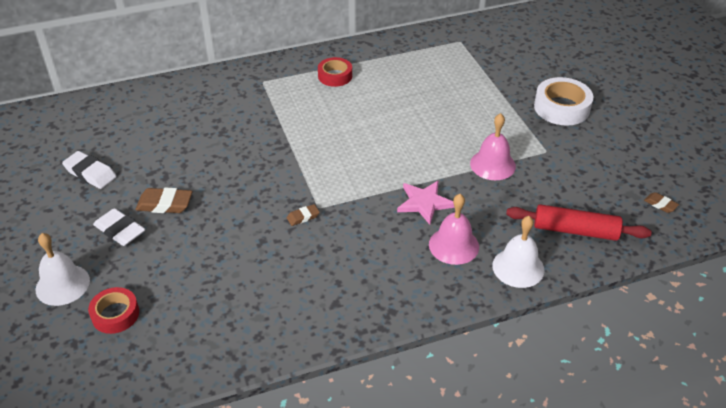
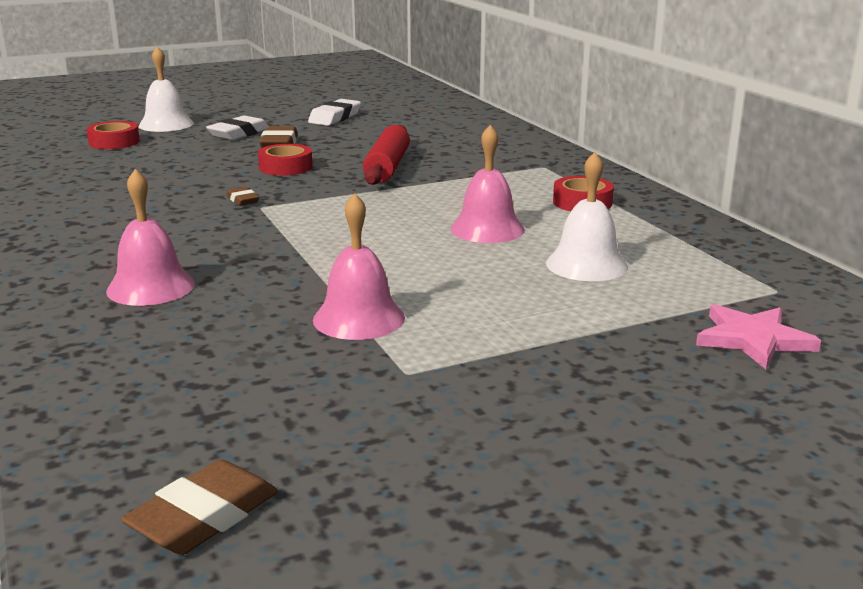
camera: 85 degrees right, 20 degrees down
pink star [397,180,455,225] -> pink star moved to [696,304,821,369]
white bell [492,216,544,288] -> white bell moved to [546,152,628,281]
red rolling pin [506,204,652,241] -> red rolling pin moved to [363,125,410,185]
white tape [534,77,593,125] -> none
brown eraser [644,192,679,213] -> brown eraser [121,459,278,555], size x1.77
none -> red tape [258,144,313,176]
none -> pink bell [450,125,525,243]

